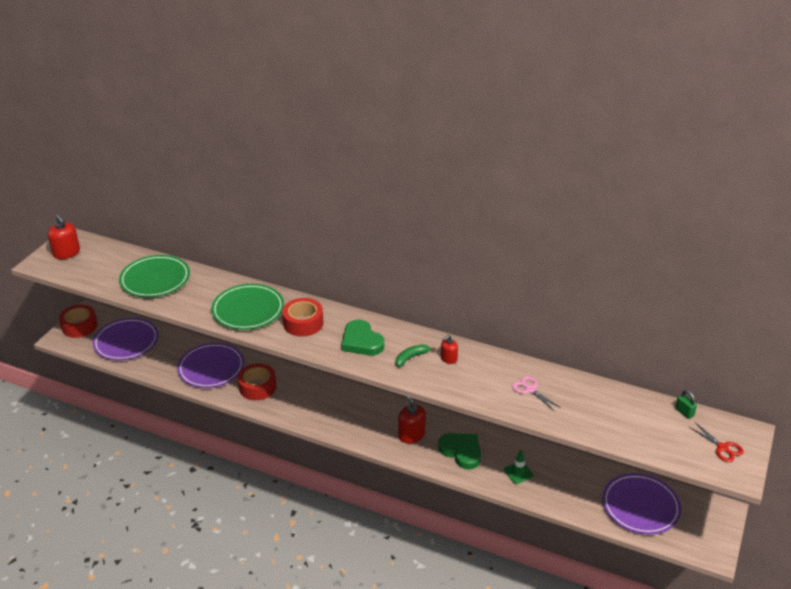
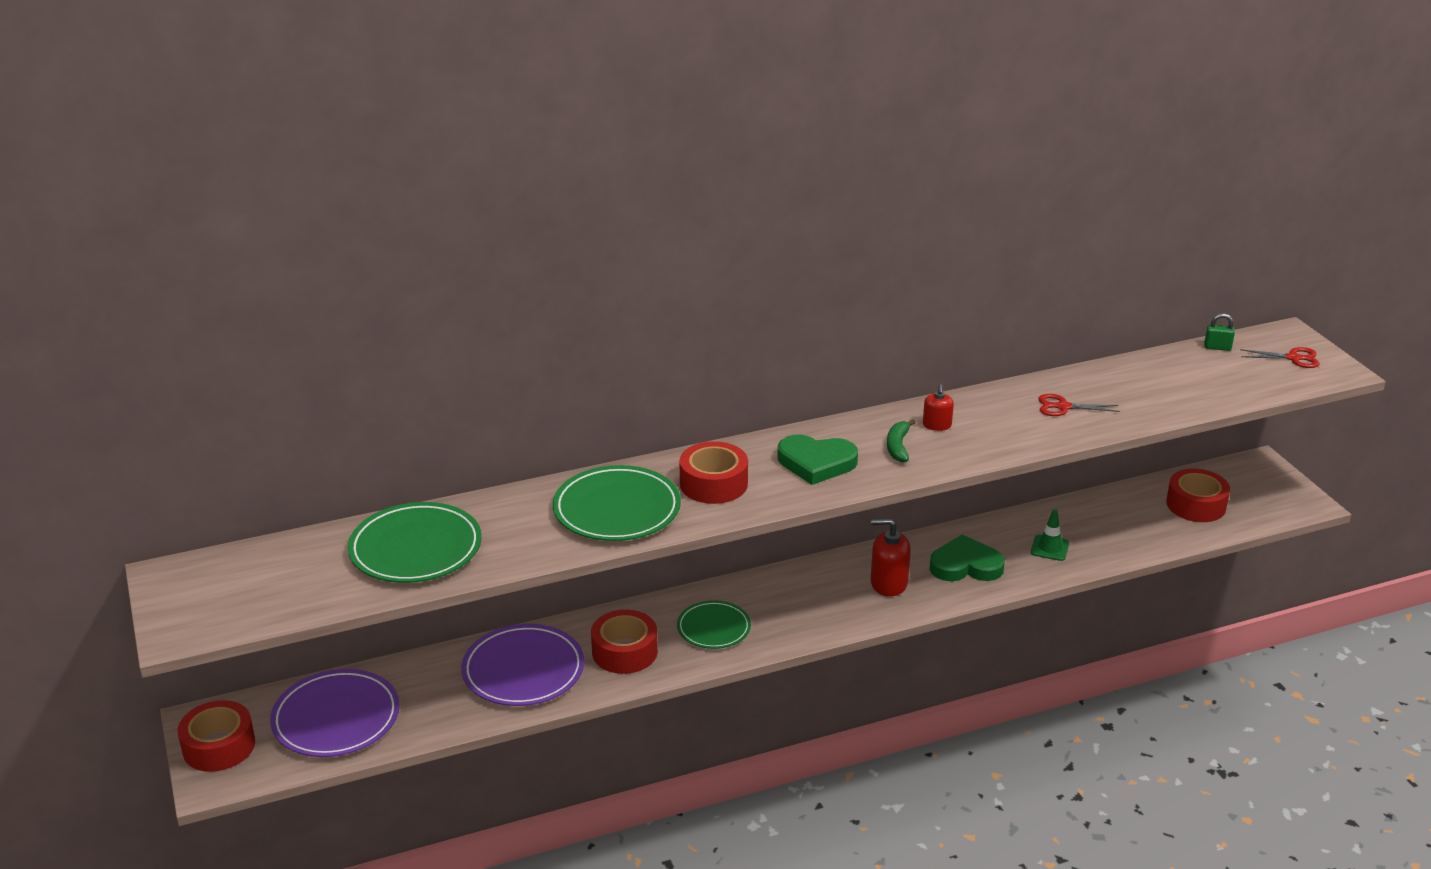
camera: 45 degrees left, 5 degrees down
red soap dispenser [48,214,80,259] -> none
pink scissors [512,376,561,411] -> red scissors [1038,394,1120,416]
purple plate [602,473,682,535] -> red tape [1166,469,1230,522]
none -> green plate [677,600,751,649]

